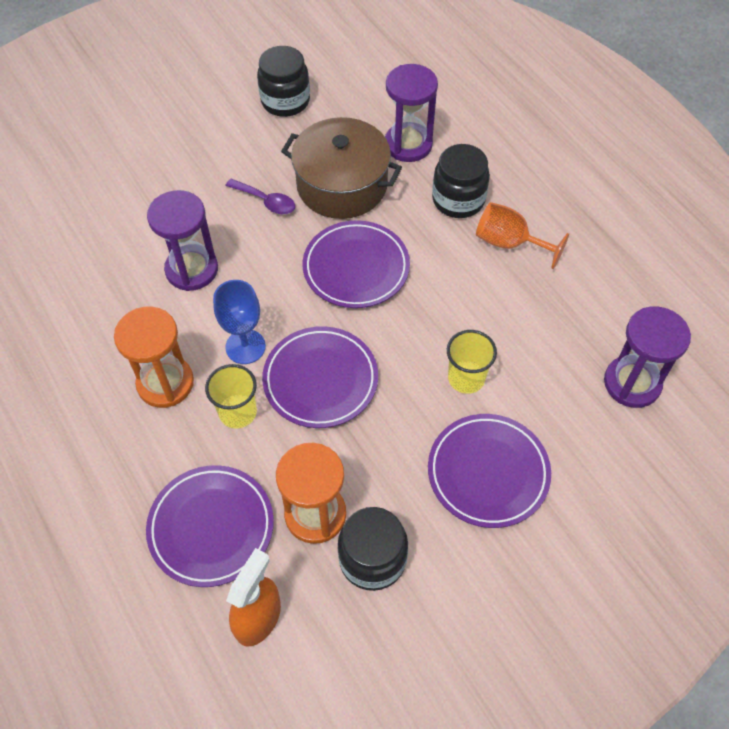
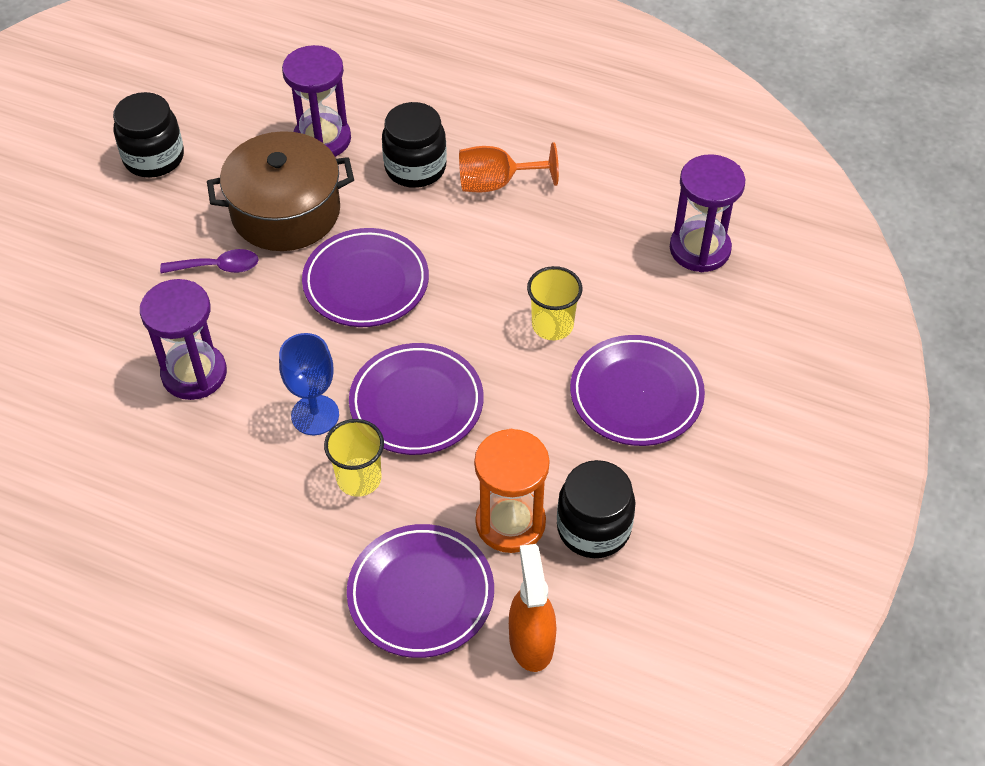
camera: 35 degrees left, 5 degrees down
orange hourglass [114,307,194,408] -> none

